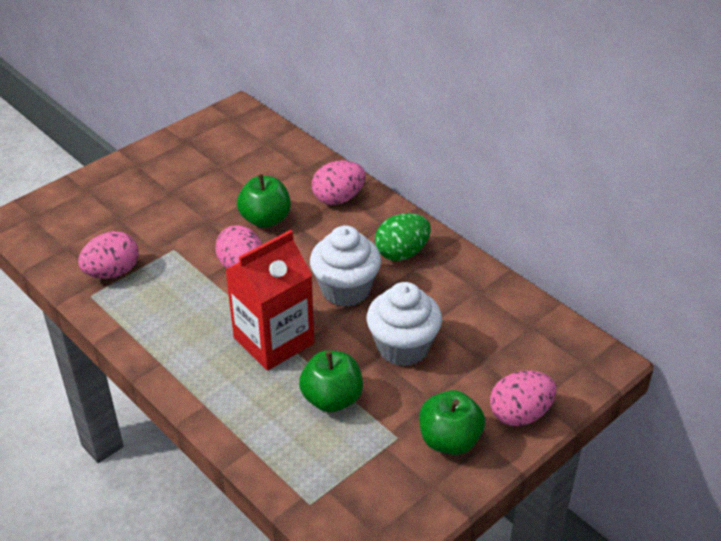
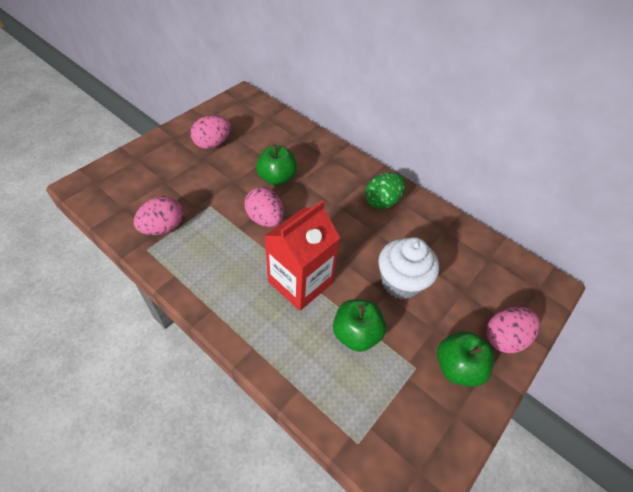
camera: 10 degrees left, 10 degrees up
white cupcake [310,225,381,307] -> none
pink egg [312,160,366,205] -> pink egg moved to [191,115,231,149]

